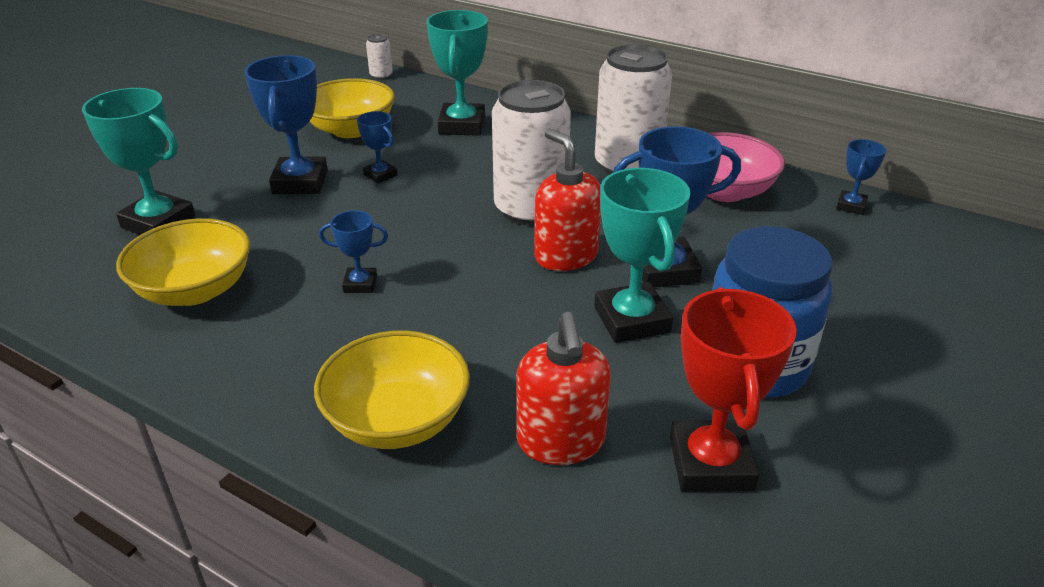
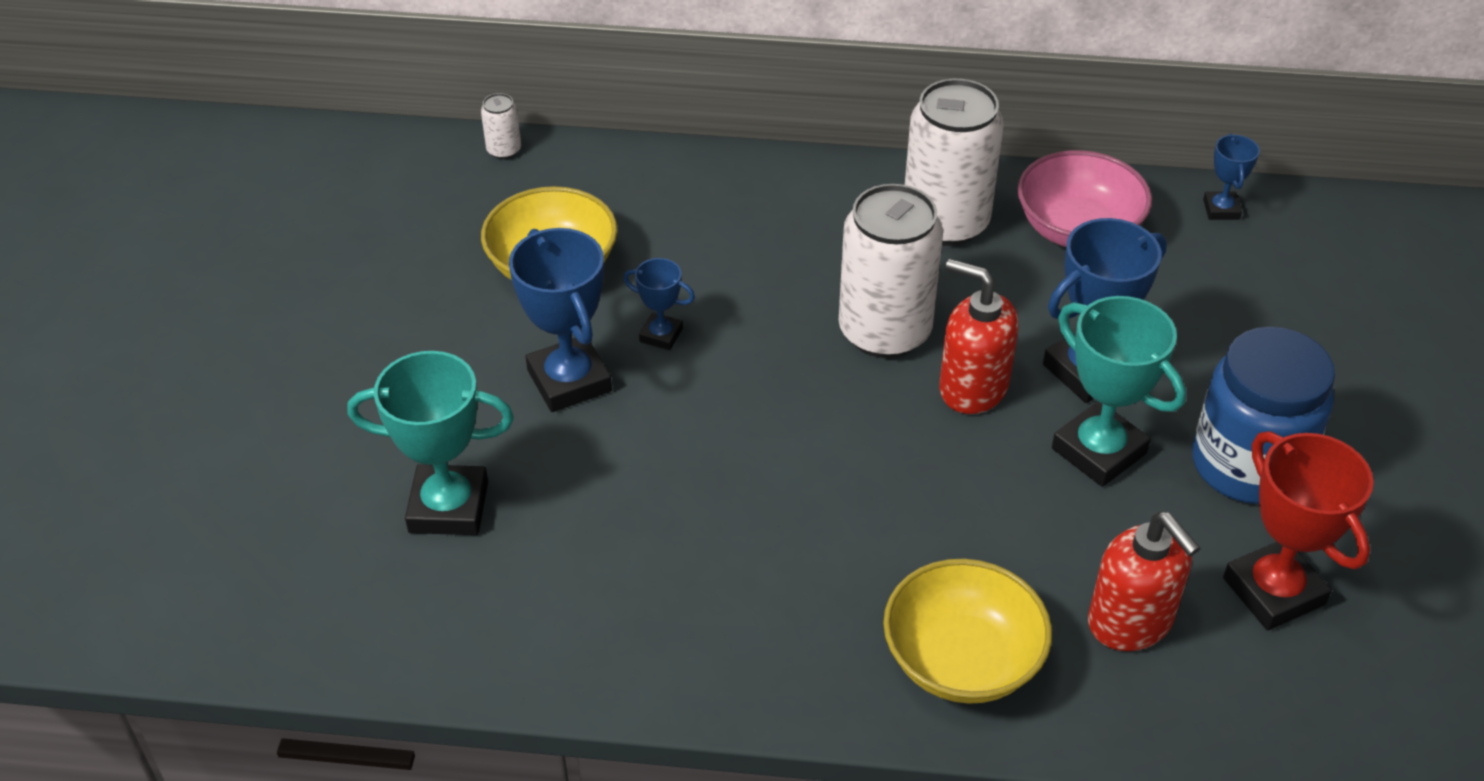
camera: 25 degrees left, 10 degrees up
yellow bowl [116,218,250,306] -> none
blue trophy [319,210,388,293] -> none
turquoise trophy [427,10,488,136] -> none

